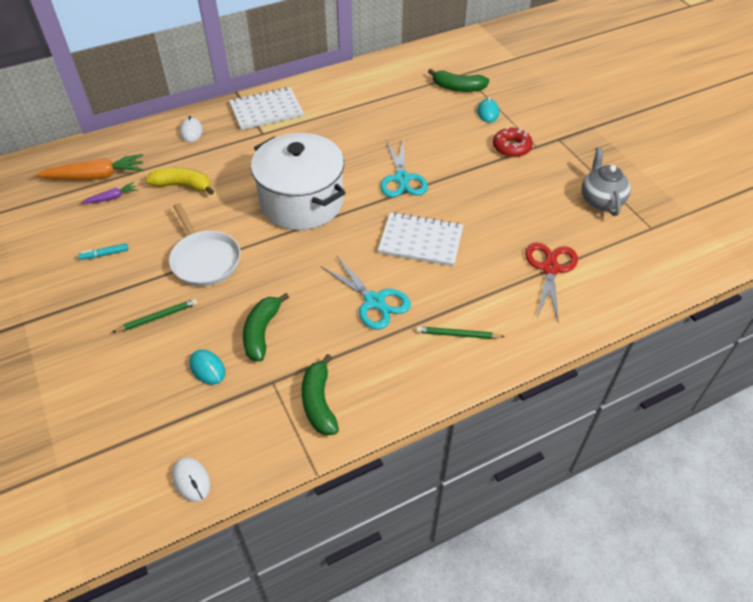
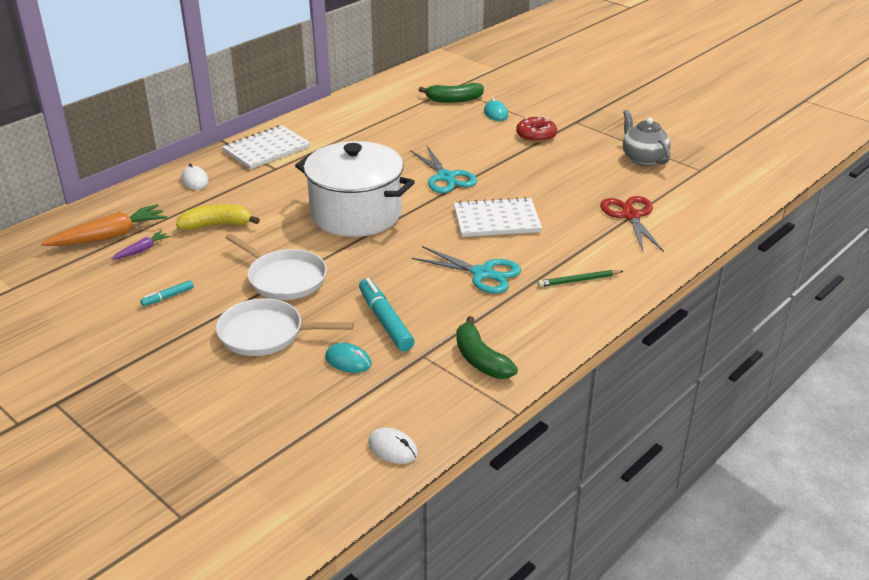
camera: 20 degrees left, 15 degrees down
green pencil [113,299,198,332] -> white pan [216,298,354,356]
green banana [243,293,289,362] -> turquoise marker [359,278,414,351]

